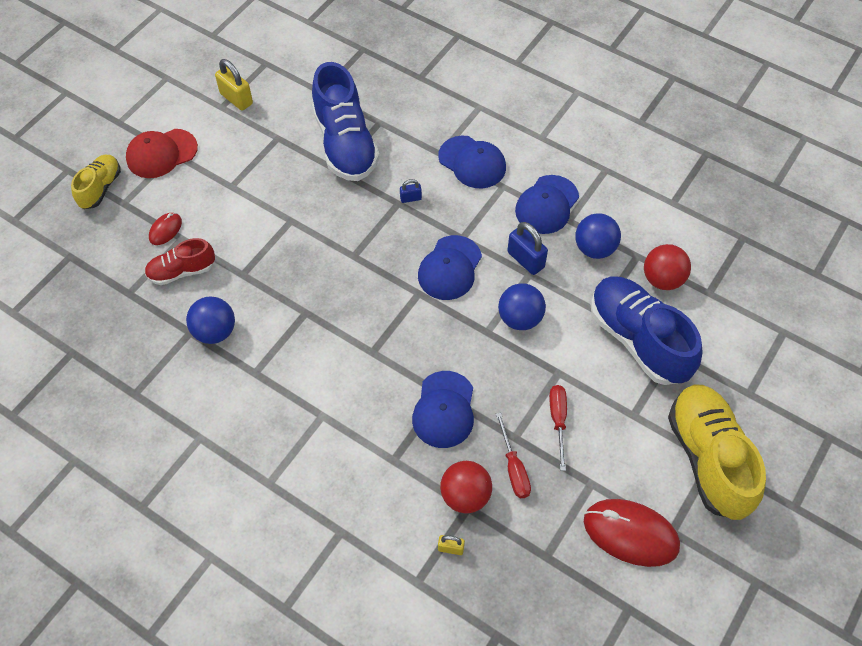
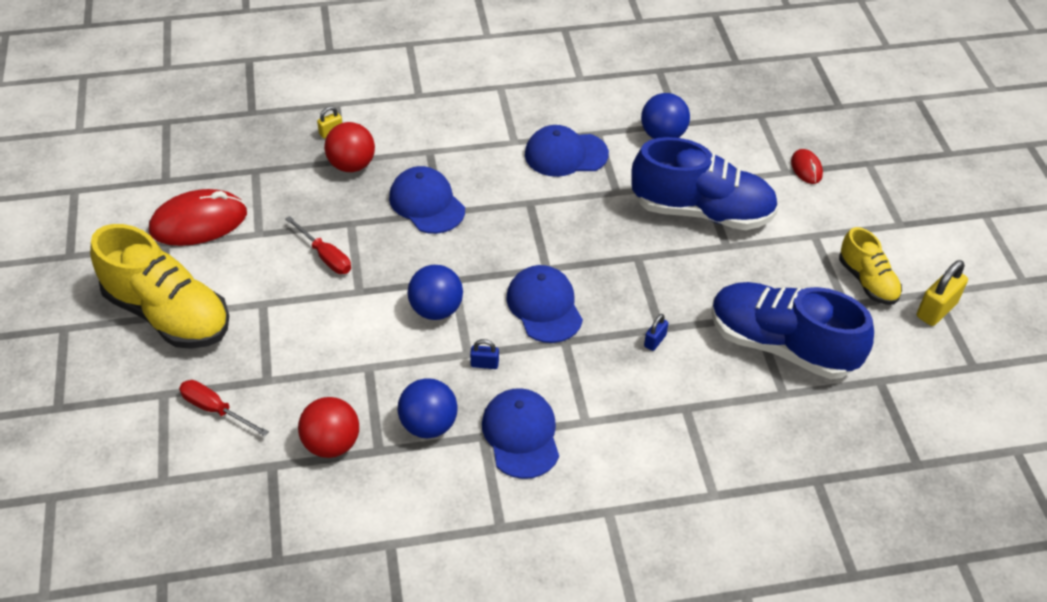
camera: 135 degrees right, 10 degrees down
yellow shoe [71,155,121,209] -> yellow shoe moved to [839,227,902,305]
red cap [126,129,198,178] -> none
red shoe [145,238,215,285] -> none
yellow padlock [215,59,253,111] -> yellow padlock turned 45 degrees counterclockwise [917,260,968,326]
blue cap [438,136,506,188] -> blue cap moved to [525,125,609,177]
red screwdriver [496,413,531,498] -> red screwdriver moved to [179,380,269,436]
blue padlock [507,222,548,275] -> blue padlock [470,339,499,369], size x0.54
blue shoe [591,276,702,385] -> blue shoe moved to [631,137,778,230]

